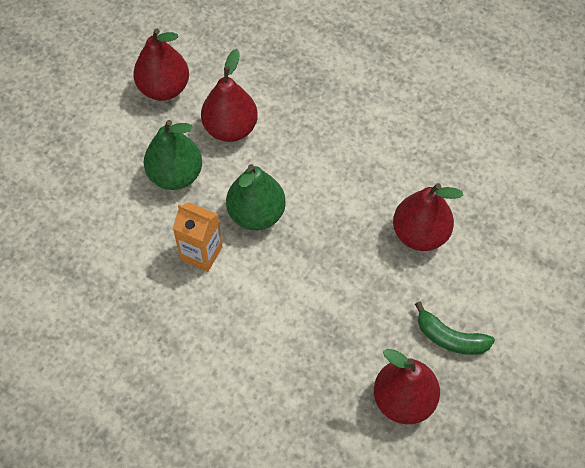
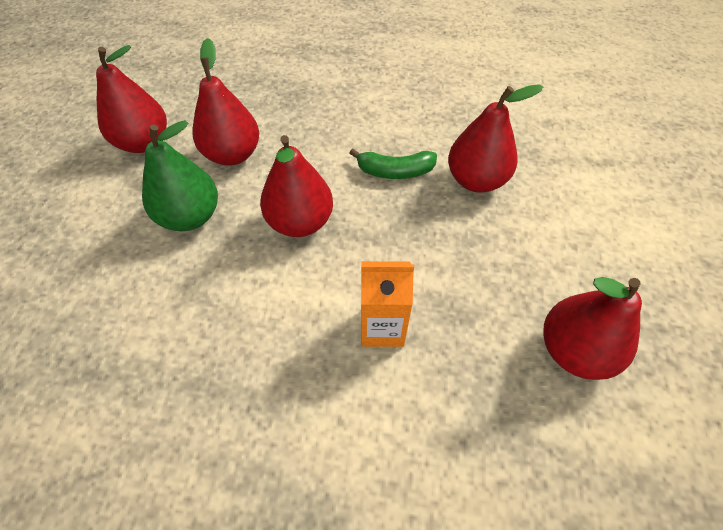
camera: 25 degrees left, 5 degrees down
orange carton [173,202,223,272] -> orange carton moved to [361,261,414,347]
green pear [226,164,286,230] -> red pear [260,135,333,237]
green banana [415,301,495,355] -> green banana moved to [350,149,437,179]

